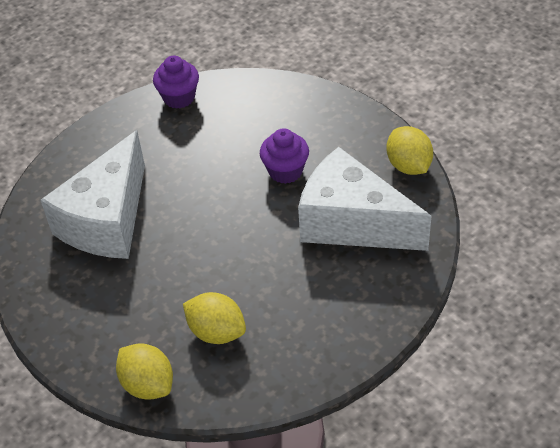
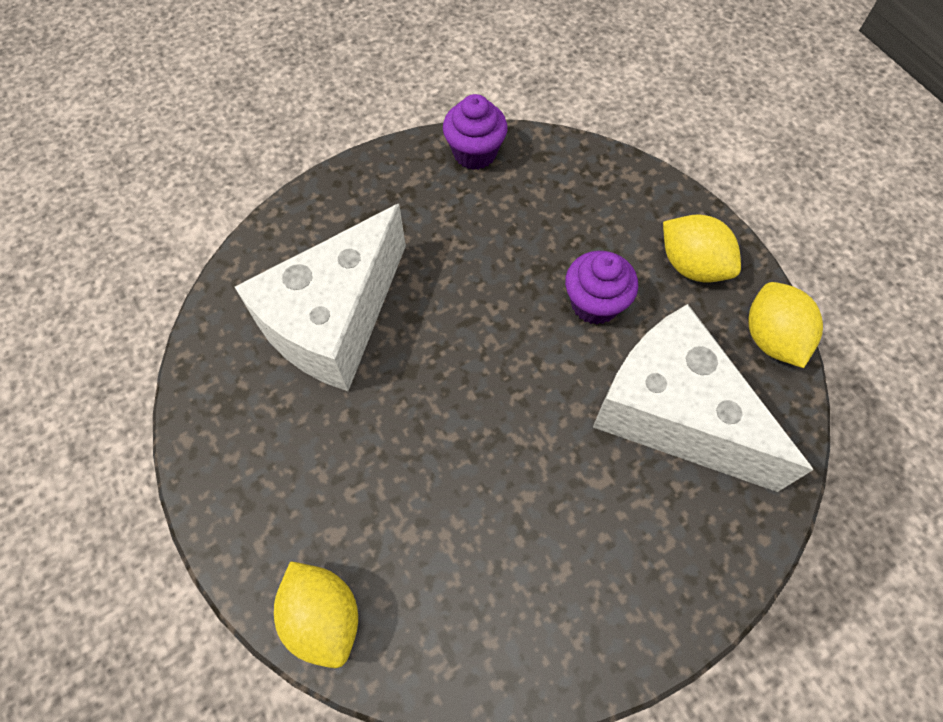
camera: 10 degrees right, 15 degrees up
yellow lemon [183,292,246,344] -> yellow lemon moved to [663,214,741,282]

